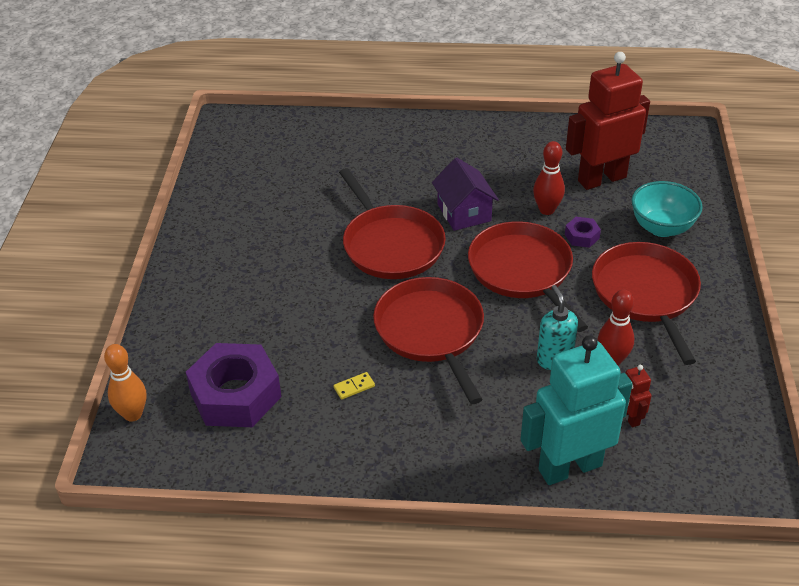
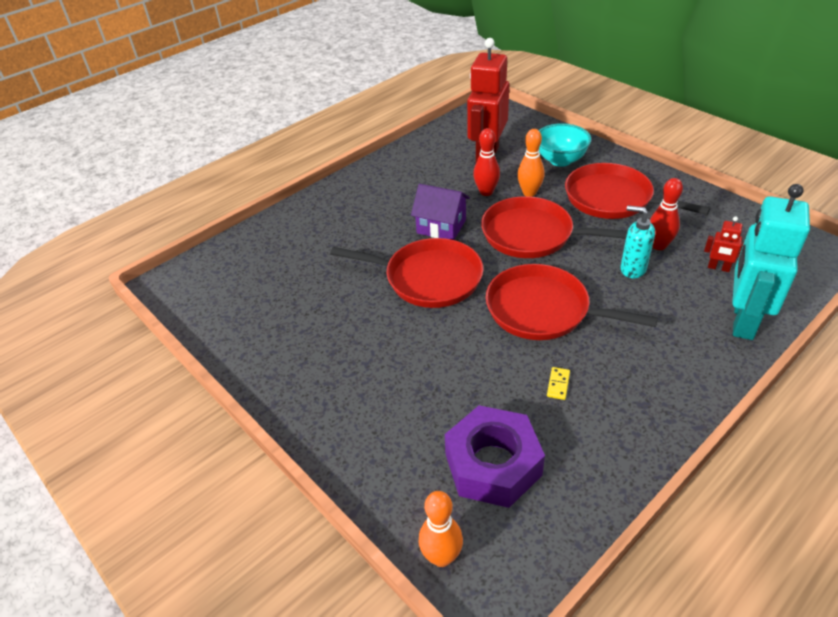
camera: 45 degrees left, 0 degrees up
purple nut [565,217,601,248] -> orange bowling pin [517,129,545,197]

